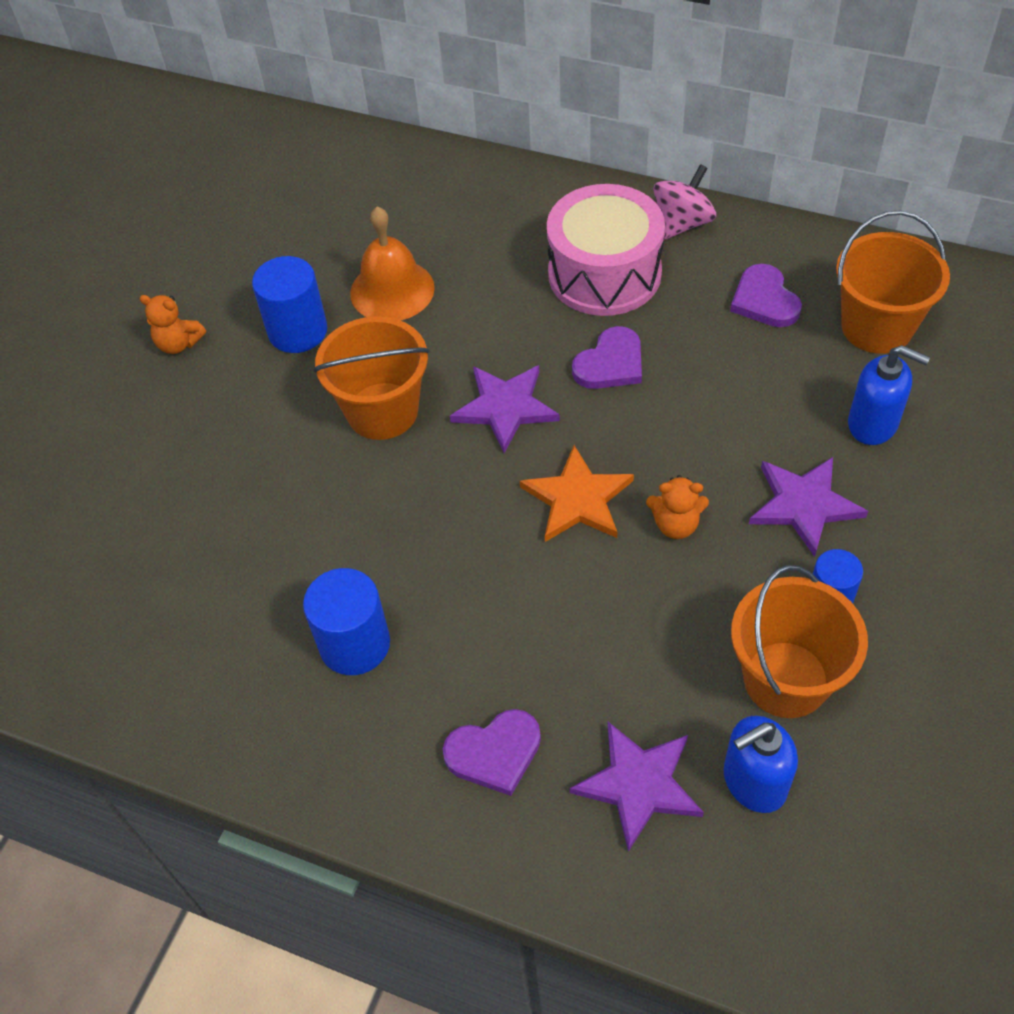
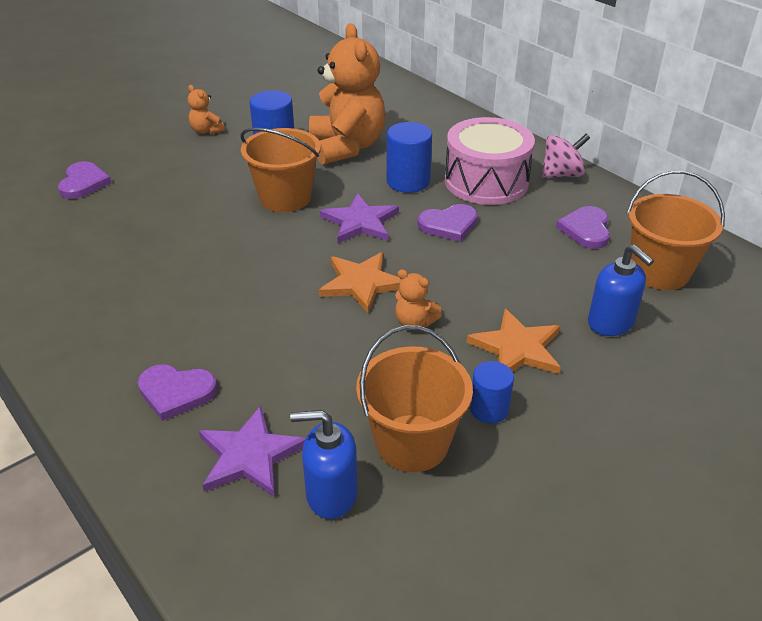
camera: 25 degrees right, 15 degrees down
blue cylinder [303,568,390,675] -> blue cylinder moved to [386,122,432,193]
orange bell [350,206,435,321] -> orange teddy bear [309,23,386,165]
purple star [749,457,868,557] -> orange star [467,309,561,374]
none -> purple heart [58,161,111,199]

